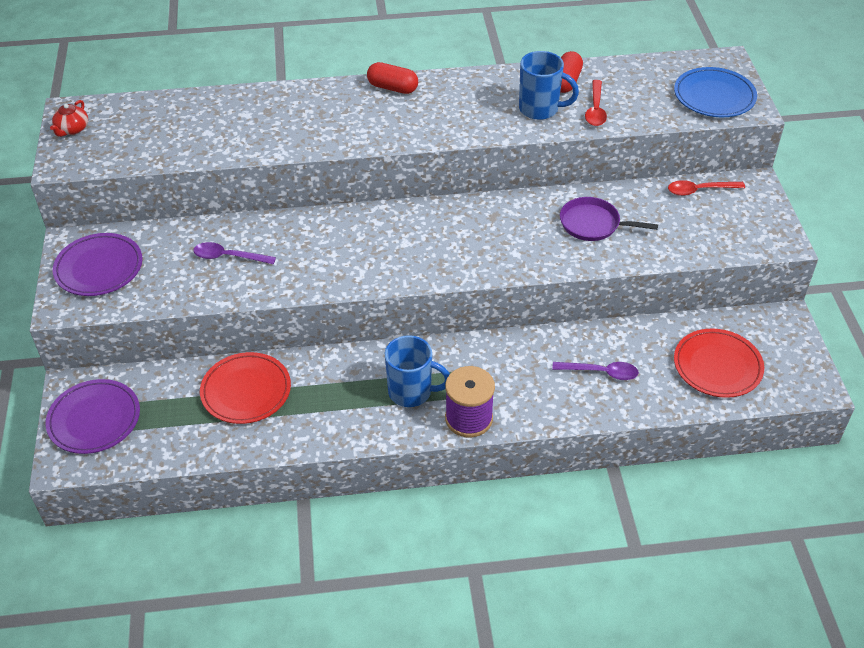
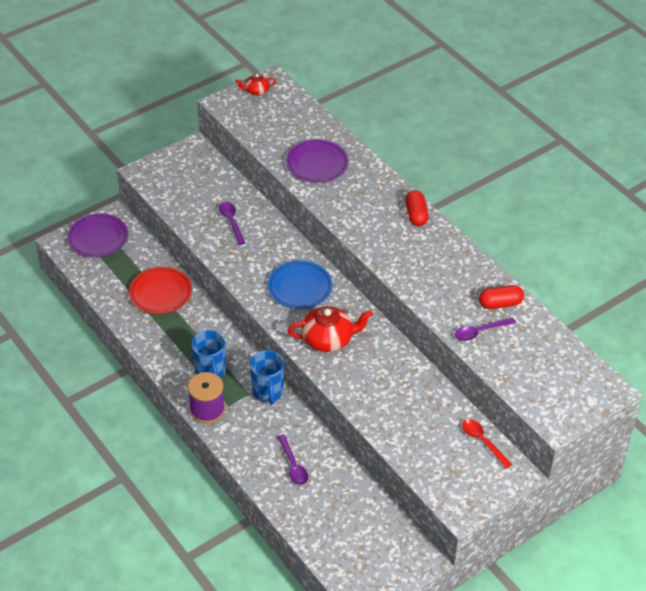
camera: 60 degrees right, 0 degrees up
purple plate [53,233,143,296] -> purple plate moved to [286,139,349,183]
blue mug [519,51,579,120] -> blue mug moved to [250,350,284,405]
purple pan [560,197,658,241] -> none
red spoon [585,80,607,126] -> purple spoon [454,318,516,341]
blue plate [674,67,757,117] -> blue plate moved to [267,261,333,309]
red plate [674,328,764,398] -> none
none -> red teapot [287,306,373,352]

